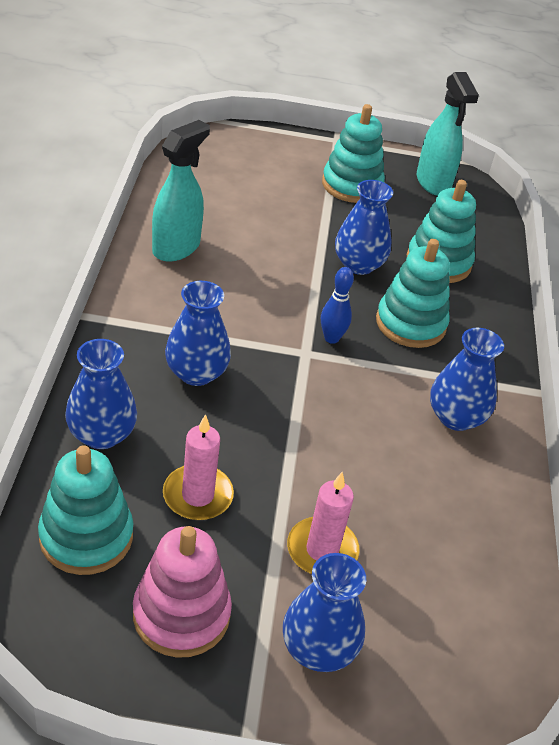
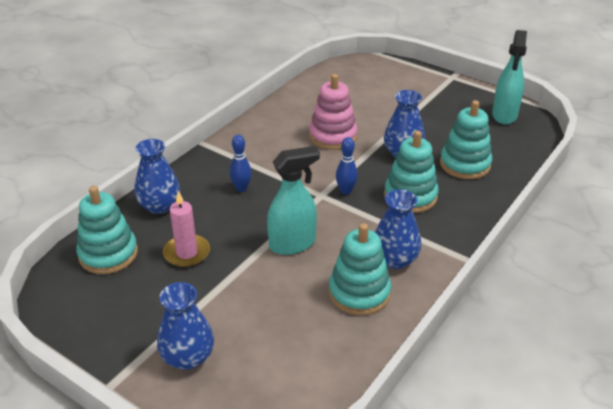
camera: 35 degrees right, 5 degrees down
pink stacking toy [133,526,232,658] -> pink stacking toy moved to [309,74,357,150]
turquoise spray bottle [152,120,210,262] -> turquoise spray bottle moved to [267,146,320,255]
blue vase [165,281,231,386] -> blue bowling pin [230,135,252,192]
pink candle [287,472,360,574] -> none
turquoise stacking toy [322,104,385,203] -> turquoise stacking toy moved to [329,223,391,315]

